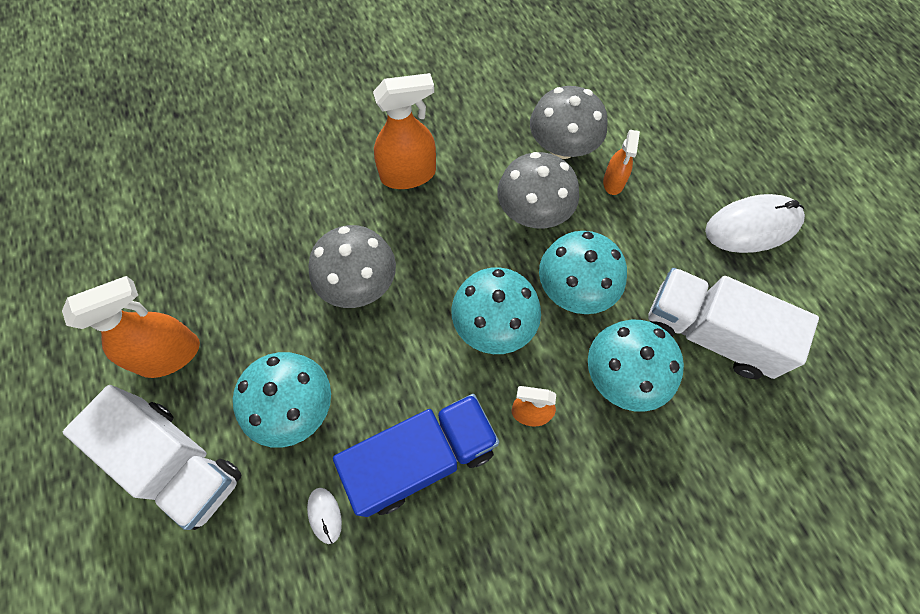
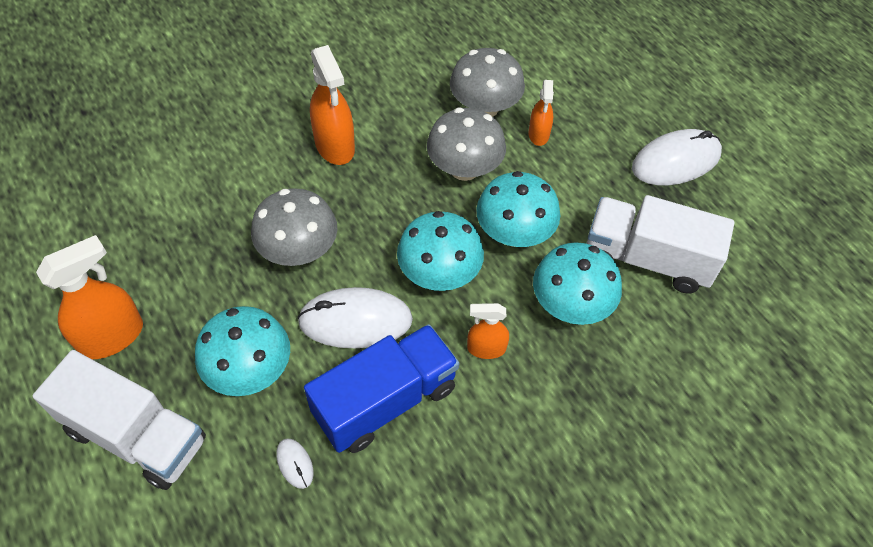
camera: 10 degrees left, 10 degrees down
orange spray bottle [373,73,436,189] -> orange spray bottle turned 90 degrees clockwise [310,45,355,165]
none -> white mouse [297,287,413,348]

